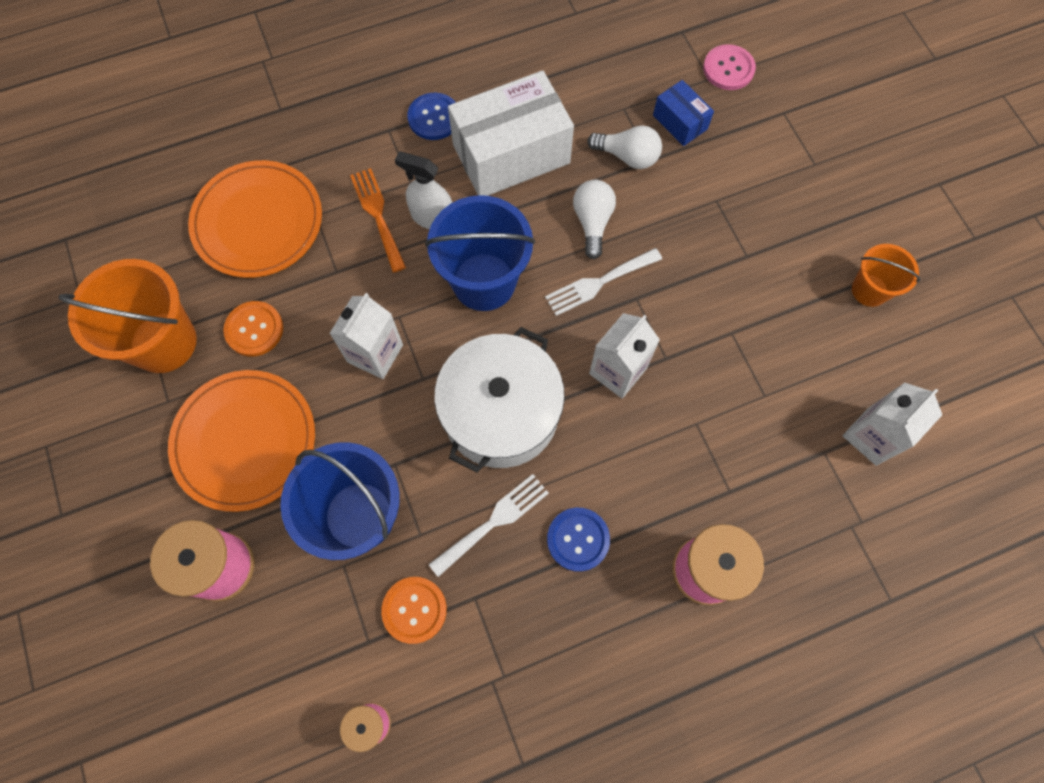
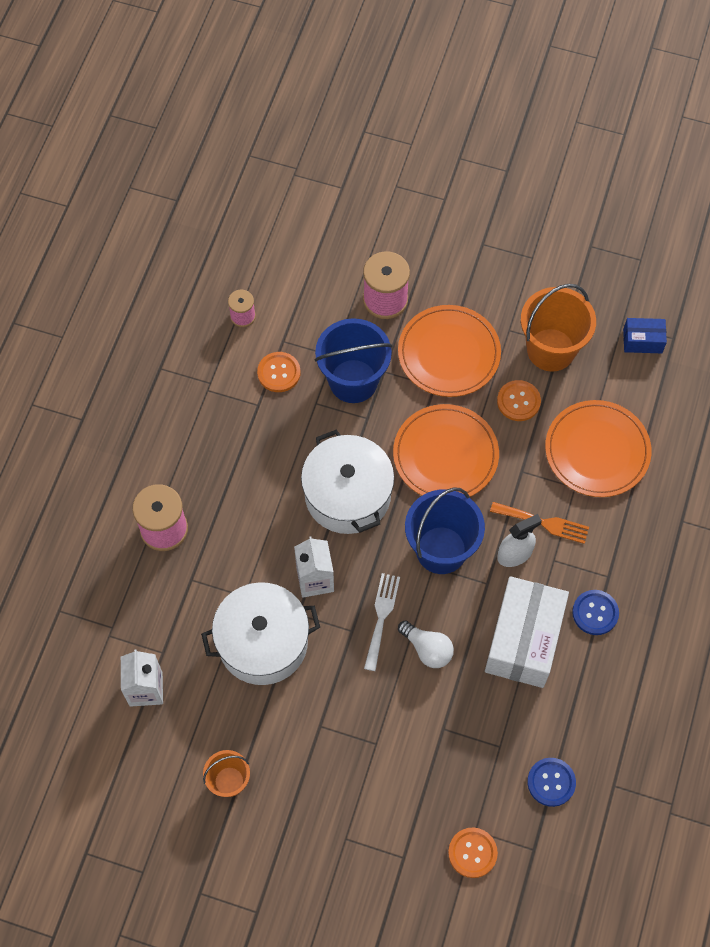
camera: 130 degrees right, 5 degrees down
white carton [329,293,403,379] -> orange plate [393,404,499,497]
white fork [428,474,549,577] -> none
blue button [547,508,610,572] -> blue button moved to [527,758,576,807]
white light bulb [587,125,662,169] -> none
blue box [653,80,714,146] -> blue box moved to [623,318,667,353]
pink button [703,44,756,90] -> orange button [448,828,498,878]
none -> white pot [201,582,320,685]

